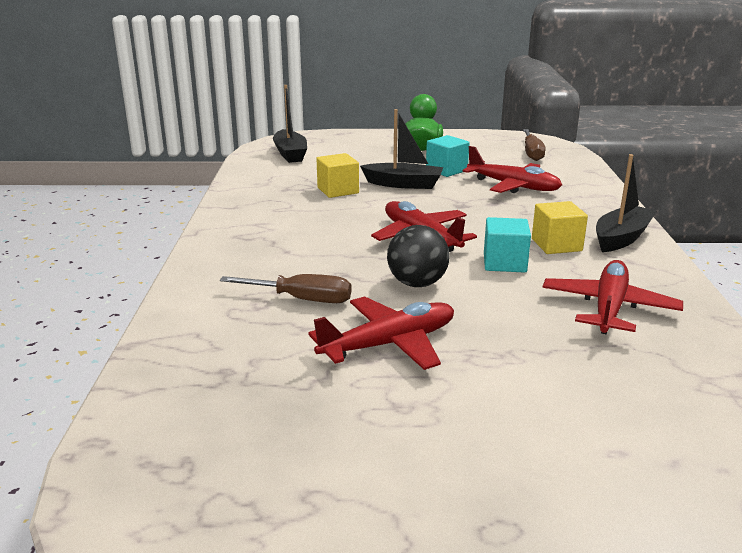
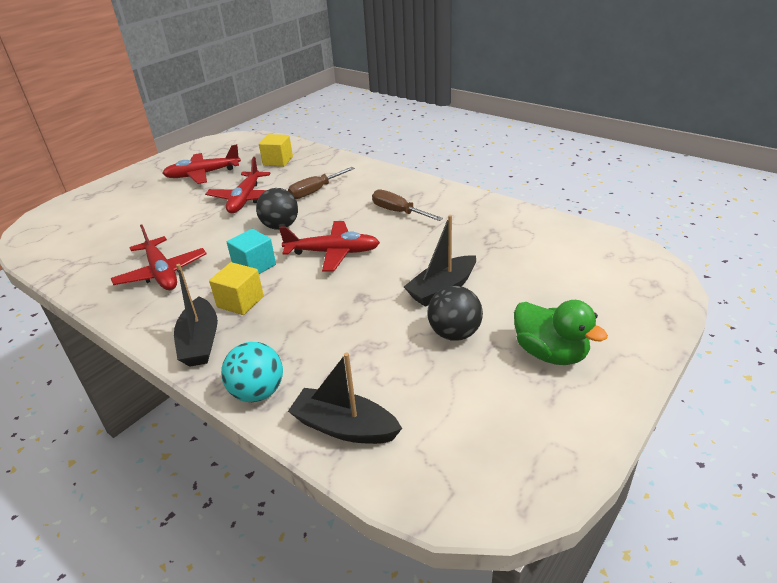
camera: 130 degrees right, 10 degrees up
black boat [273,85,307,163] -> black boat moved to [288,352,402,444]
yellow cube [316,153,359,198] -> yellow cube moved to [259,134,293,167]
turquoise cube [426,135,470,177] -> black ball [428,286,483,341]
red plane [463,146,562,193] -> red plane moved to [162,144,241,184]
brown screwdriver [523,129,546,161] -> brown screwdriver moved to [372,189,443,221]
none -> turquoise ball [221,342,283,402]

